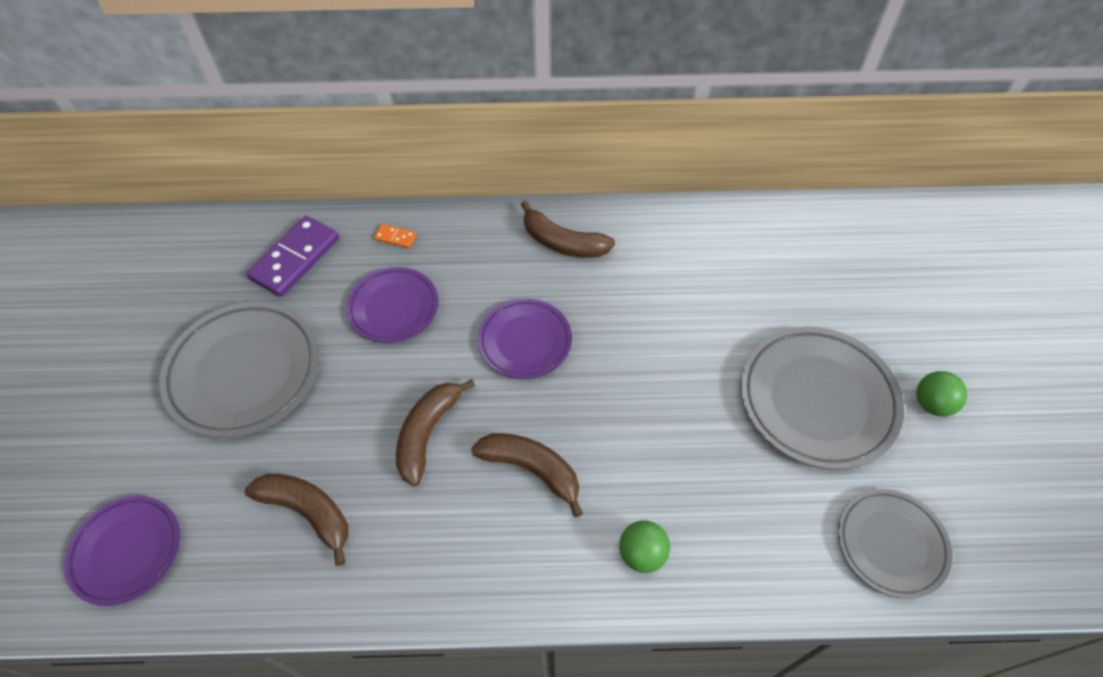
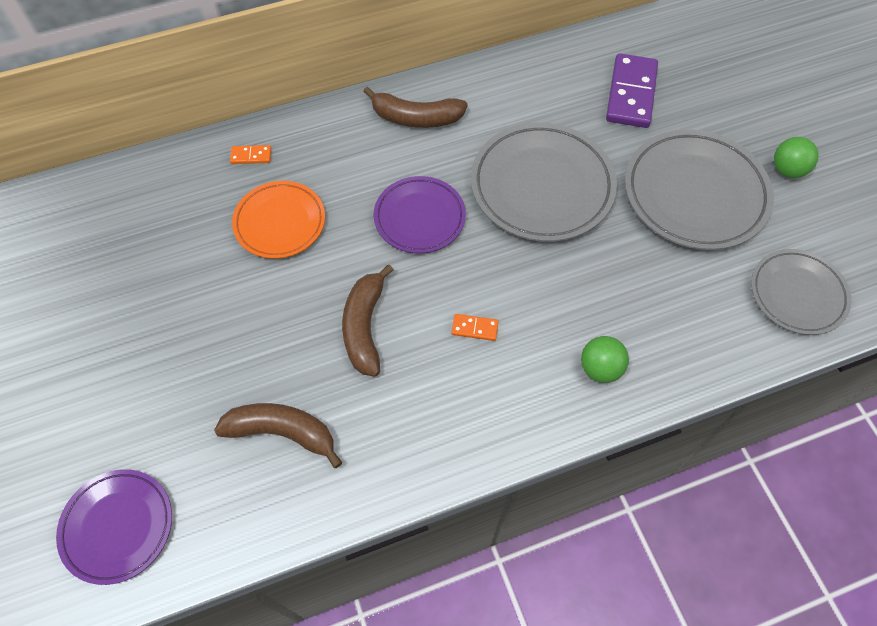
camera: 20 degrees left, 5 degrees up
grey plate [159,302,319,438] -> grey plate moved to [471,122,617,242]
purple domino [246,216,339,297] -> purple domino moved to [606,53,658,128]
purple plate [347,267,439,343] -> orange plate [232,181,325,259]
brown banana [471,433,583,517] -> orange domino [451,314,499,341]

